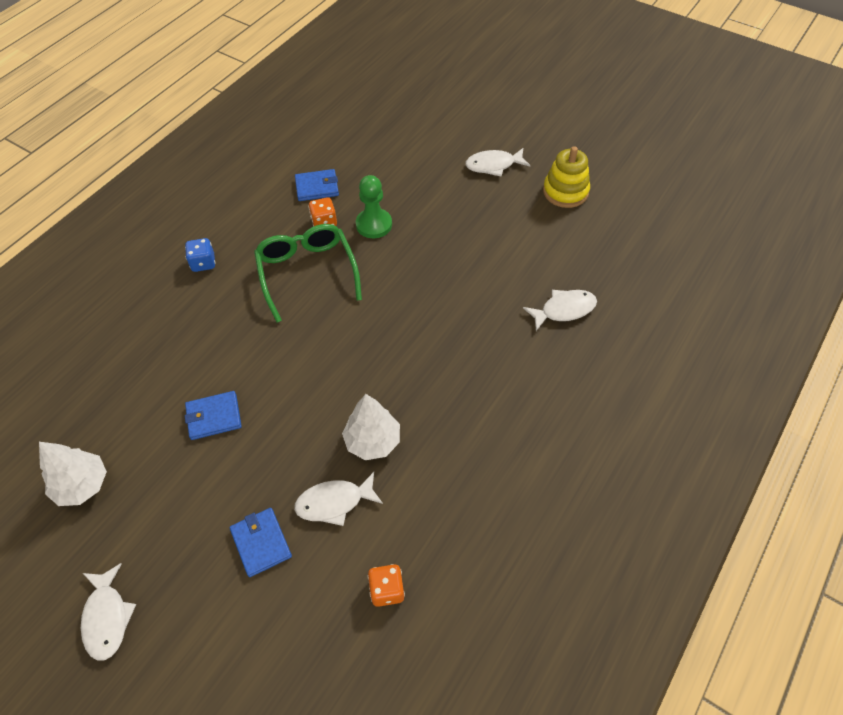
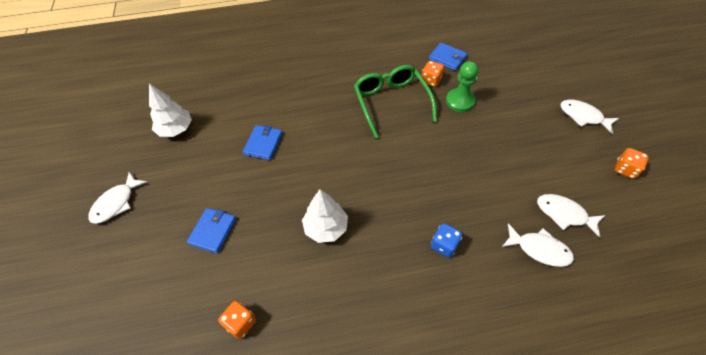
camera: 45 degrees right, 0 degrees up
blue dice [185,238,215,272] -> blue dice moved to [431,223,462,258]
blue wallet [185,391,241,440] -> blue wallet turned 75 degrees clockwise [243,125,283,160]
green glasses [254,224,362,323] -> green glasses turned 45 degrees counterclockwise [354,65,437,139]
white fish [294,472,383,526] -> white fish moved to [537,194,605,238]
yellow stacking toy [543,146,590,208] -> orange dice [615,148,649,179]

